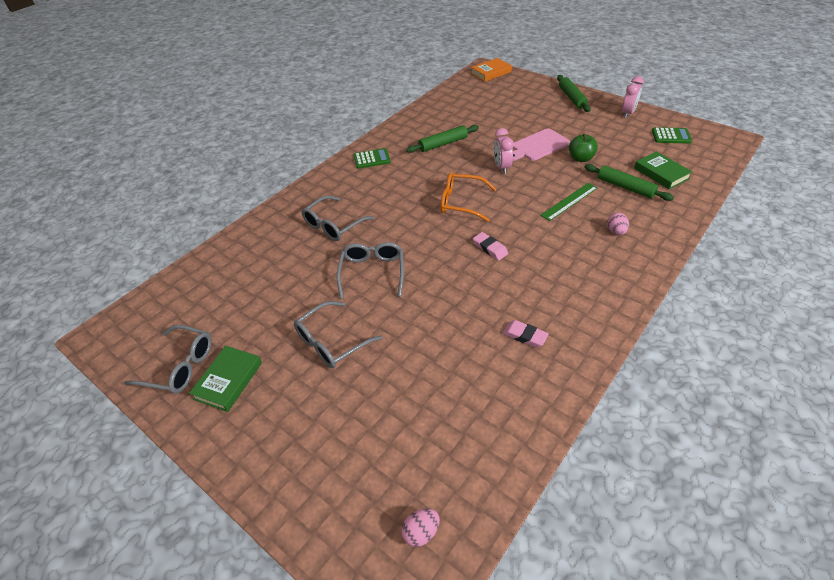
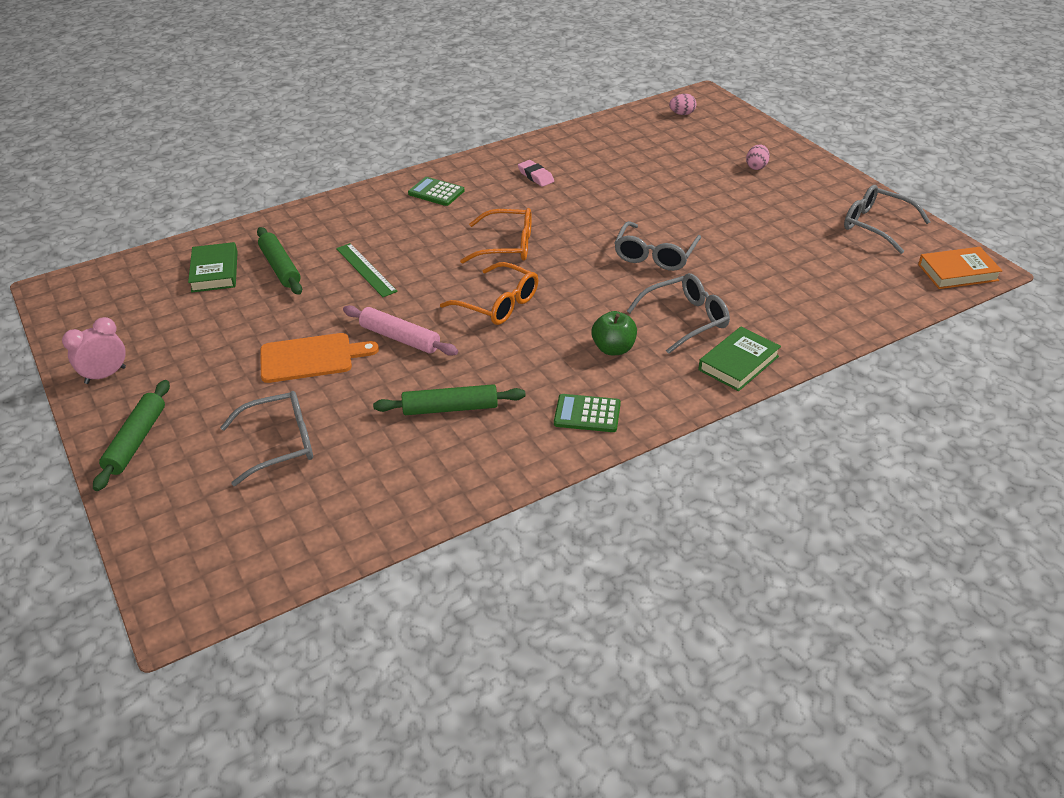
camera: 160 degrees left, 5 degrees down
green book [189,346,262,412] -> green book moved to [699,327,781,391]
grey glasses [294,301,382,368] -> grey glasses moved to [220,391,313,486]
orange book [471,58,512,82] -> orange book moved to [918,247,1003,289]
pink eraser [473,232,508,260] -> orange glasses [460,208,532,264]
pink clock [493,128,514,174] -> pink rolling pin [343,305,458,356]
pink cutting board [513,128,570,161] -> orange cutting board [260,333,379,383]
green ruler [540,183,597,221] -> green ruler turned 75 degrees clockwise [336,243,398,297]
green apple [569,134,598,162] -> green apple moved to [591,311,637,355]
pink egg [607,213,629,235] -> pink egg moved to [746,145,770,170]
green calculator [652,127,692,144] -> green calculator moved to [408,177,464,206]

